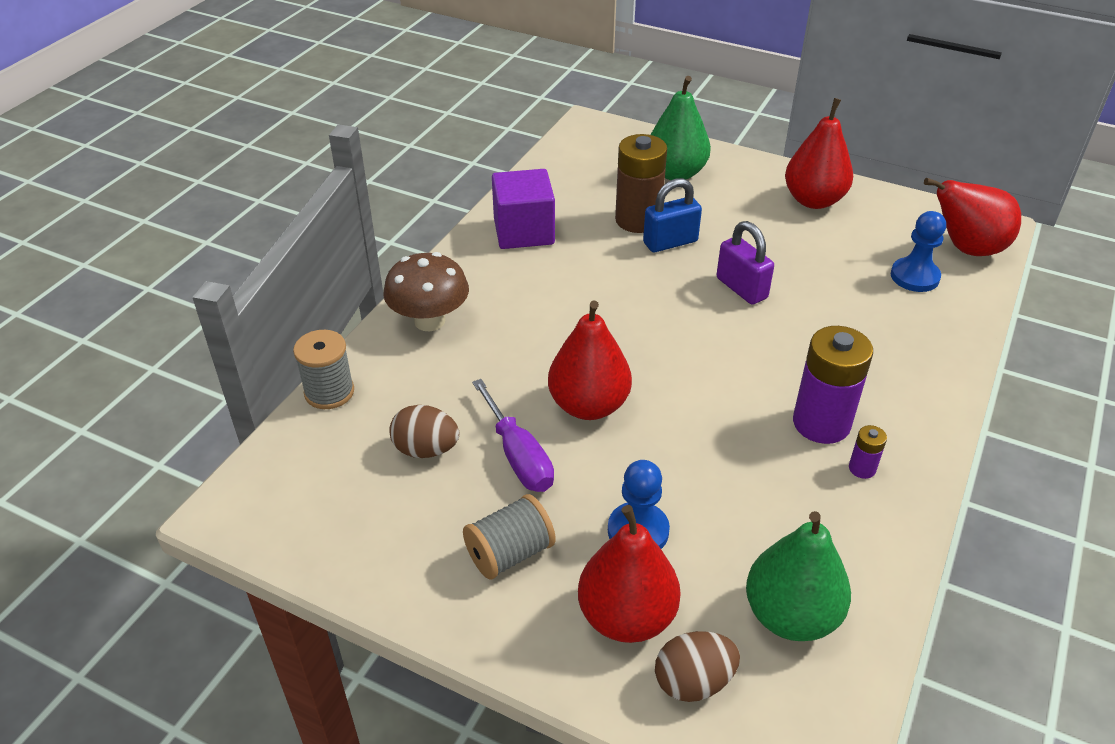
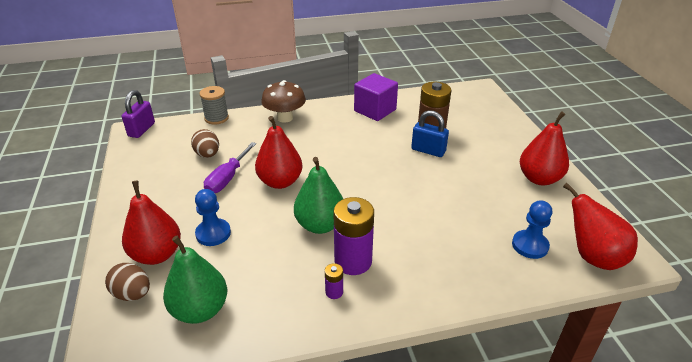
camera: 50 degrees right, 5 degrees down
grey spool [463,494,556,580] -> none
green pear [651,76,711,180] -> green pear moved to [294,157,343,234]
purple padlock [716,221,774,305] -> purple padlock moved to [122,90,155,138]

